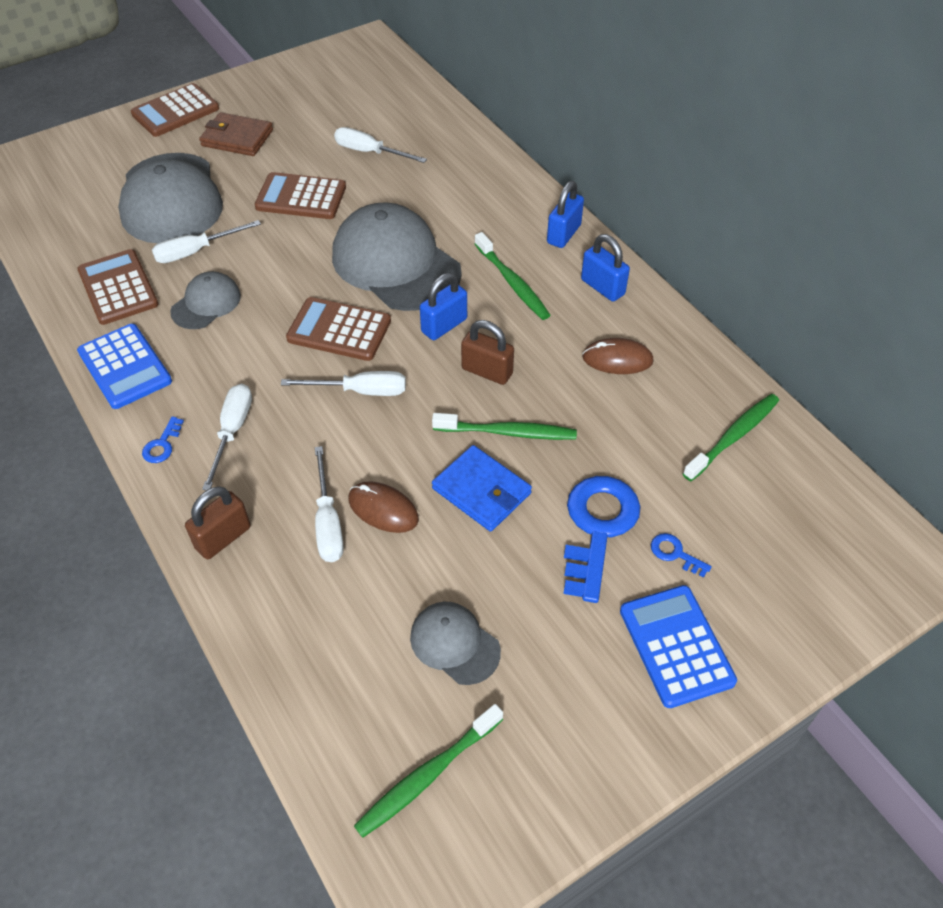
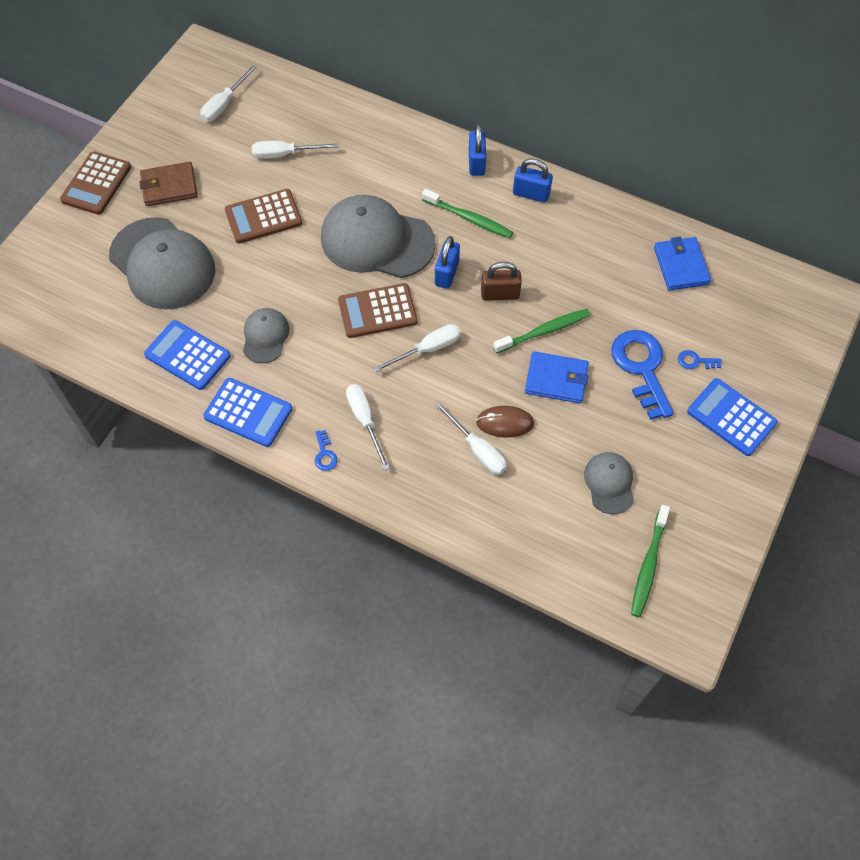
camera: 30 degrees left, 10 degrees up
brown calculator [77,249,158,325] -> blue calculator [144,320,231,390]
white screwdriver [152,220,261,263] -> white screwdriver moved to [200,65,257,122]
brown padlock [185,486,251,559] -> none
grey cap [410,602,501,685] -> grey cap turned 75 degrees clockwise [584,452,634,514]
brown mouse [582,338,654,374] -> none
green toothbrush [683,394,779,481] -> blue wallet [654,237,711,291]

